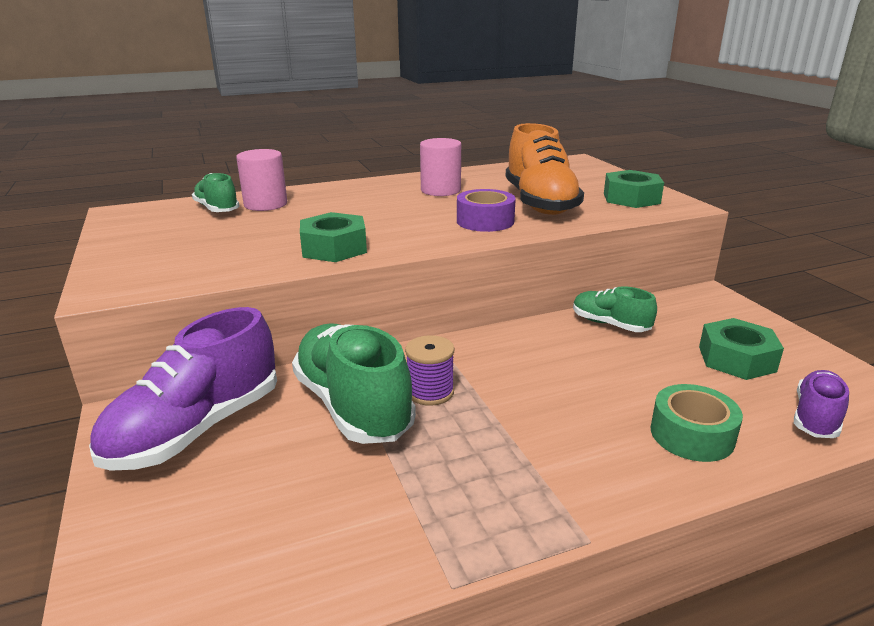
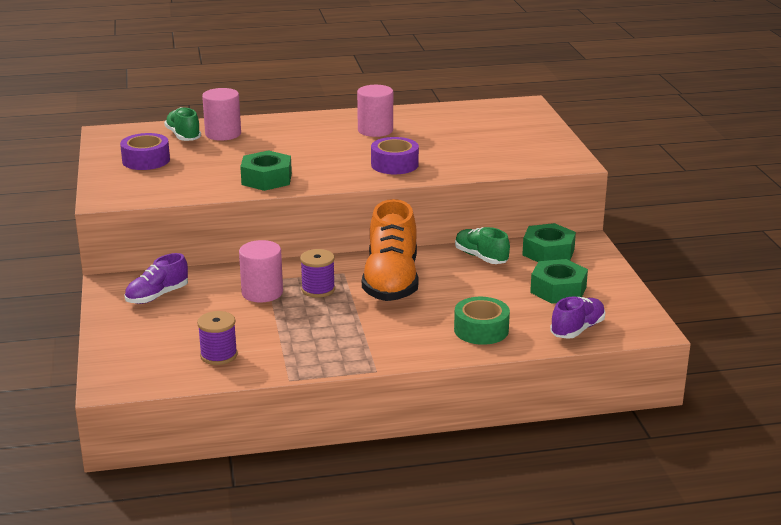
camera: 10 degrees right, 0 degrees up
purple shoe [89,307,277,471] -> purple shoe [124,253,188,304], size x0.55
green shoe [292,323,416,444] -> pink cylinder [239,240,283,303]
orange shoe [506,123,584,215] -> orange shoe moved to [362,199,419,301]
green nut [604,170,664,208] -> green nut moved to [522,223,576,262]
none -> purple tape [120,133,170,170]
none -> purple spool [197,311,238,365]

